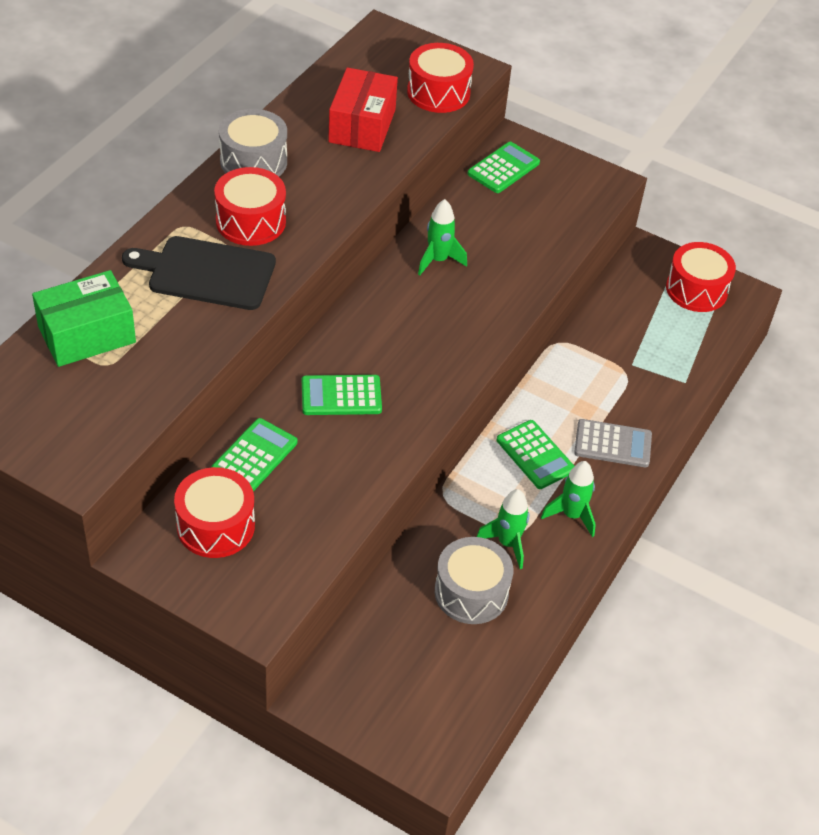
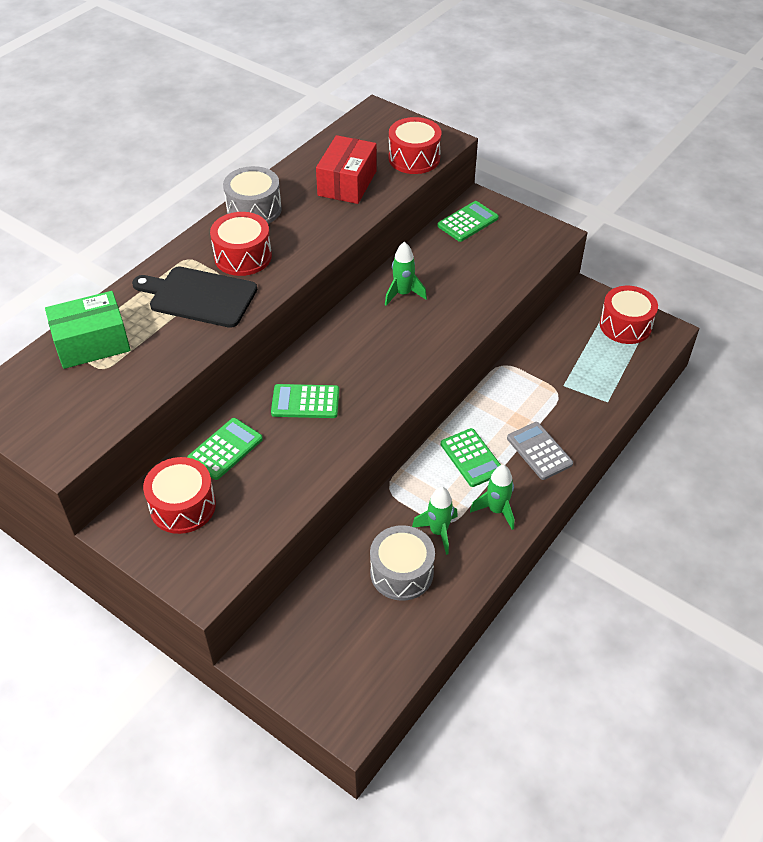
camera: 10 degrees right, 0 degrees up
grey calculator [574,419,652,467] -> grey calculator turned 135 degrees counterclockwise [507,422,573,480]

